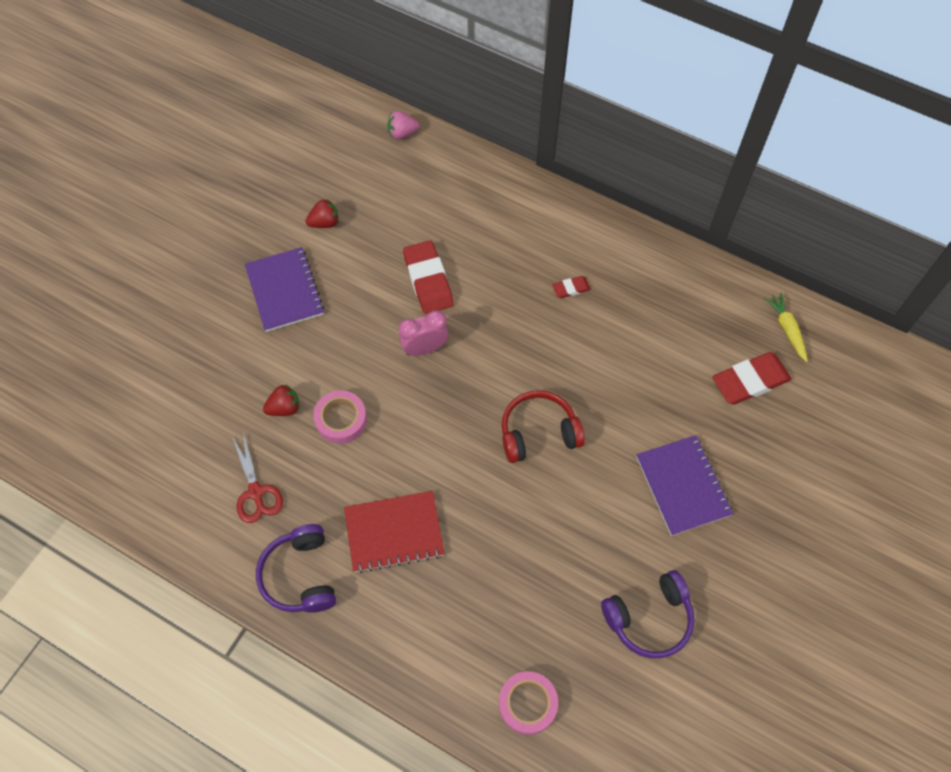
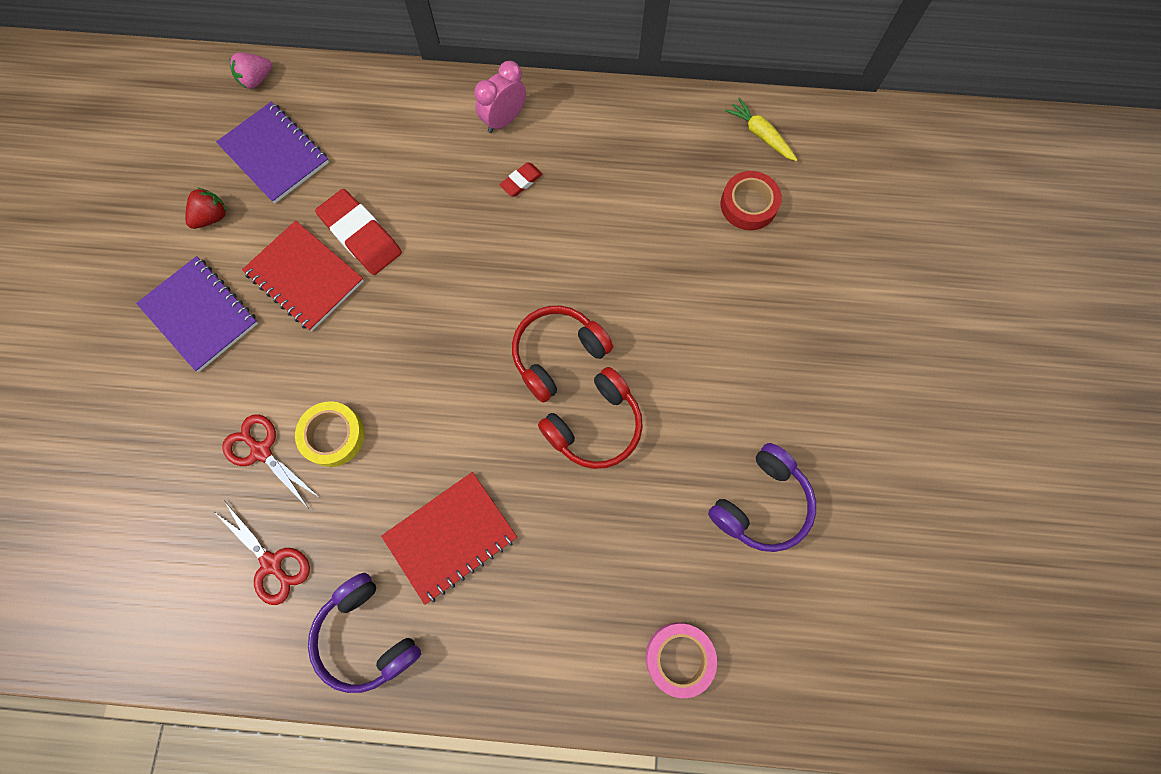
camera: 25 degrees left, 10 degrees up
red strawberry [263,384,300,416] -> red scissors [222,414,320,509]
pink tape [313,391,367,444] -> yellow tape [295,401,365,467]
pink clock [399,310,448,356] -> pink clock moved to [474,61,526,133]
purple notebook [636,435,733,536] -> purple notebook moved to [216,102,329,204]
red eraser [712,352,792,405] -> red tape [721,171,782,230]
none -> red notebook [242,220,364,331]
none -> red headphones [538,367,643,469]

